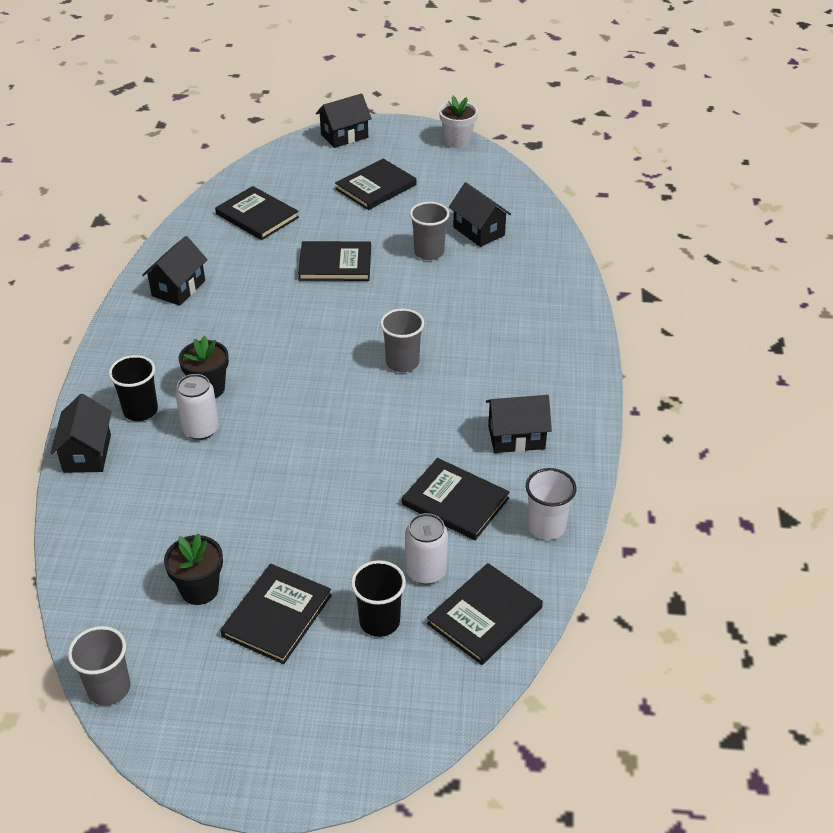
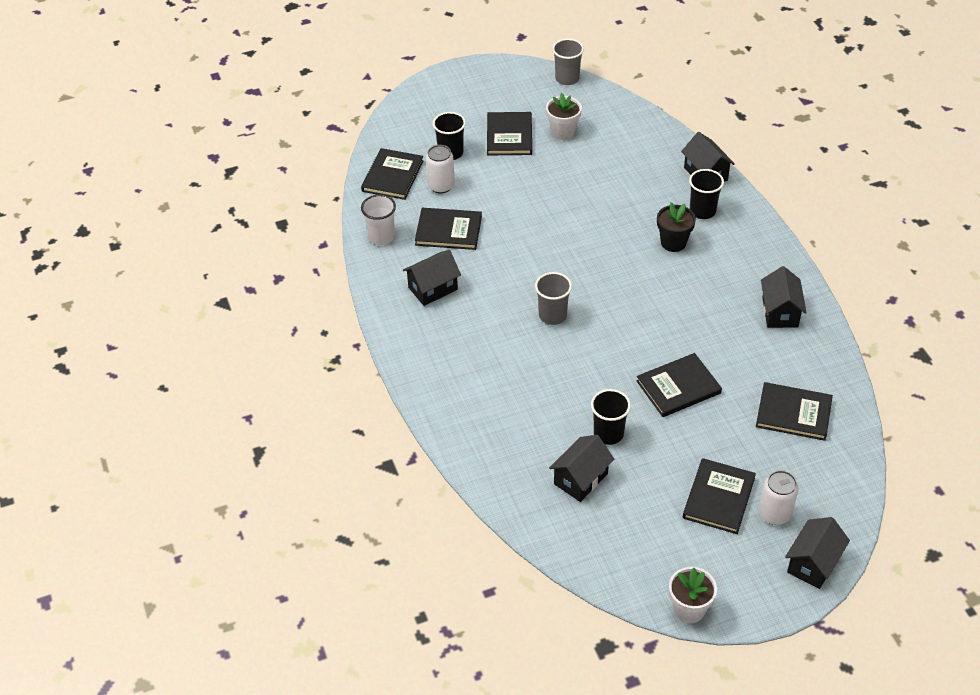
camera: 155 degrees right, 5 degrees up
black flower pot [164,534,223,605] -> white flower pot [546,93,582,140]
white can [175,374,219,440] -> white can moved to [759,470,798,525]
grey cup [410,202,449,260] -> black cup [591,389,631,445]
black house [449,182,511,247] -> black house turned 75 degrees counterclockwise [549,435,614,502]

